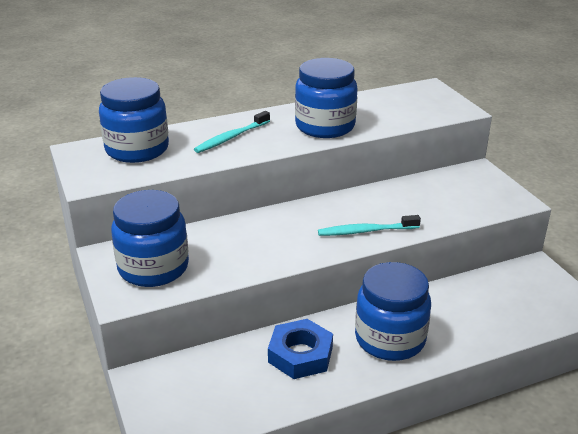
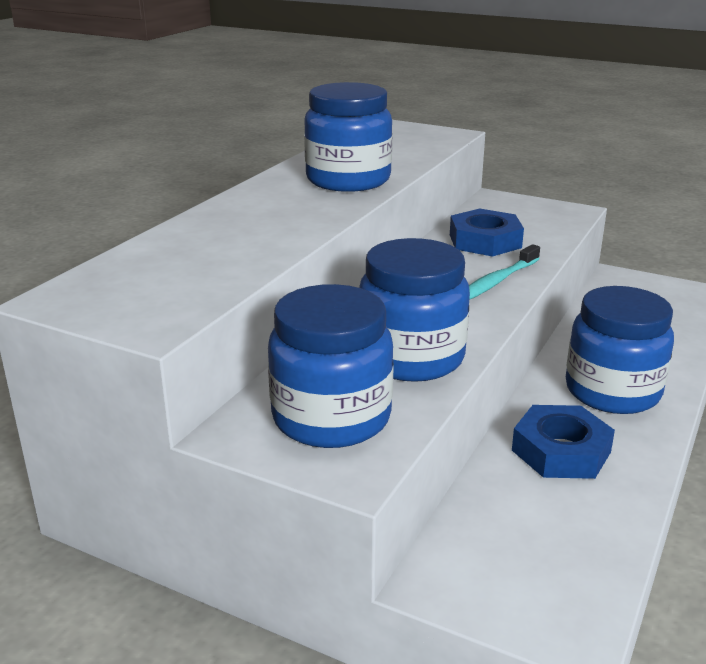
camera: 40 degrees left, 5 degrees down
blue jar [99,77,169,163] -> blue jar moved to [359,238,470,382]
turquoise toothbrush [194,111,270,153] -> none
none -> blue nut [450,208,524,257]

